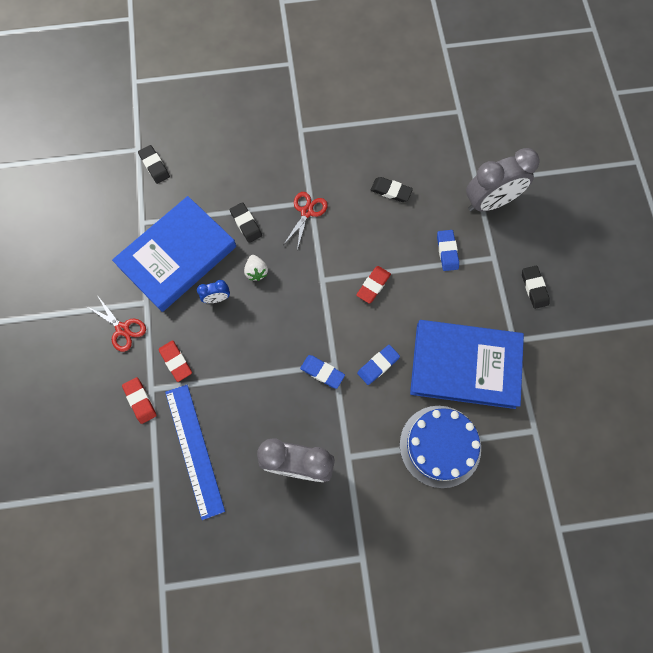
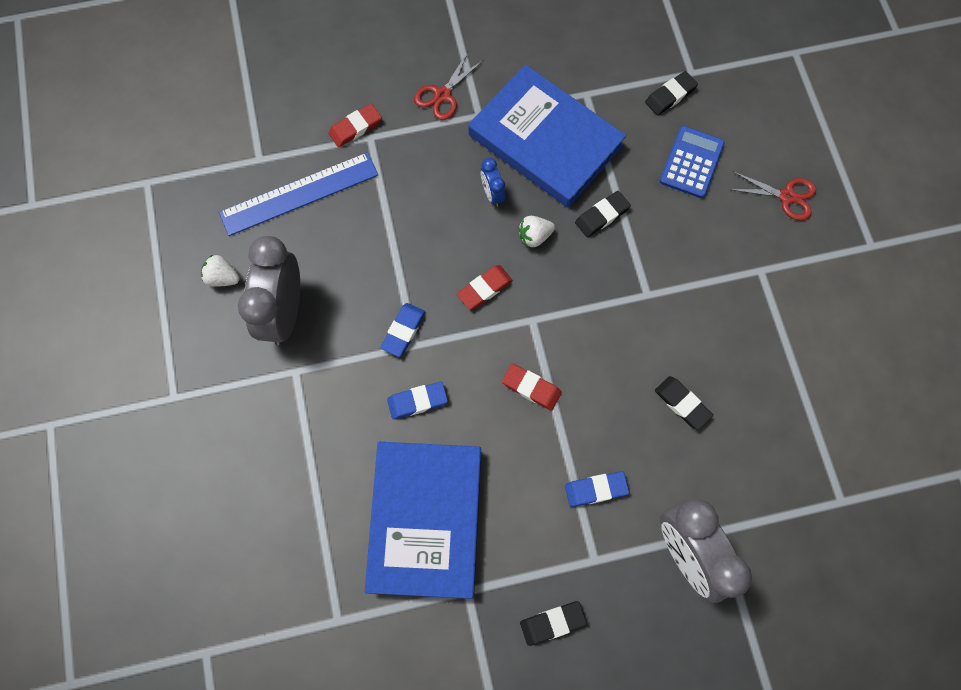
camera: 85 degrees right, 0 degrees up
red eraser [159,340,192,382] -> red eraser moved to [457,265,513,310]
red scissors [284,192,328,250] -> red scissors moved to [728,172,816,220]
blue eraser [357,345,400,385] -> blue eraser turned 60 degrees counterclockwise [387,382,448,419]
black eraser [371,177,413,202] -> black eraser turned 60 degrees counterclockwise [655,376,713,430]
blue cake [400,406,481,488] -> none
none -> white strawberry [201,254,240,287]
none -> blue calculator [660,126,725,198]

